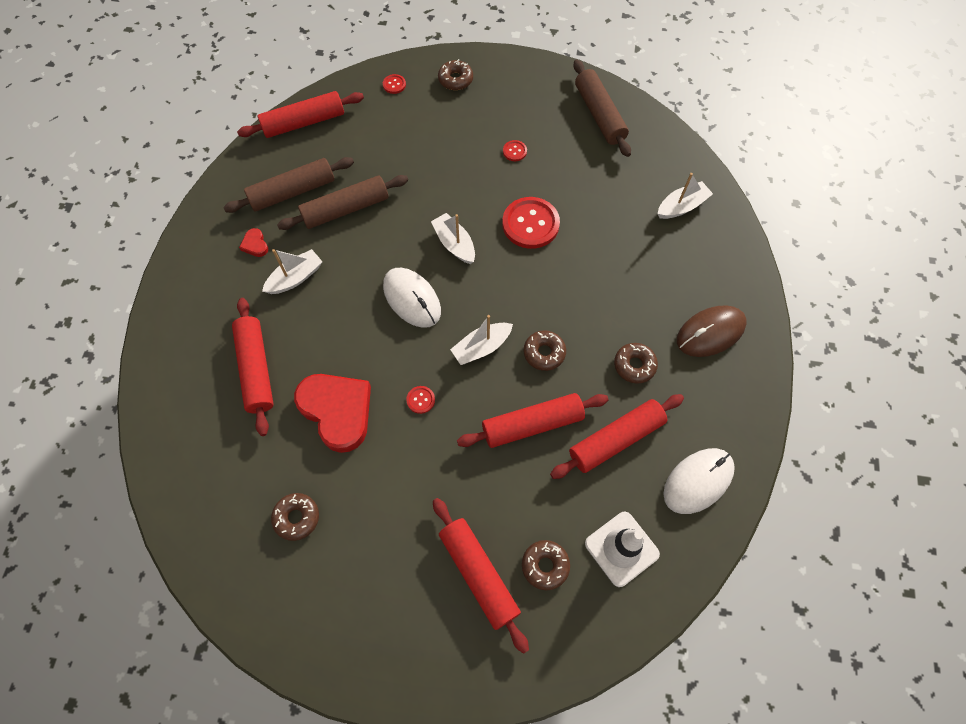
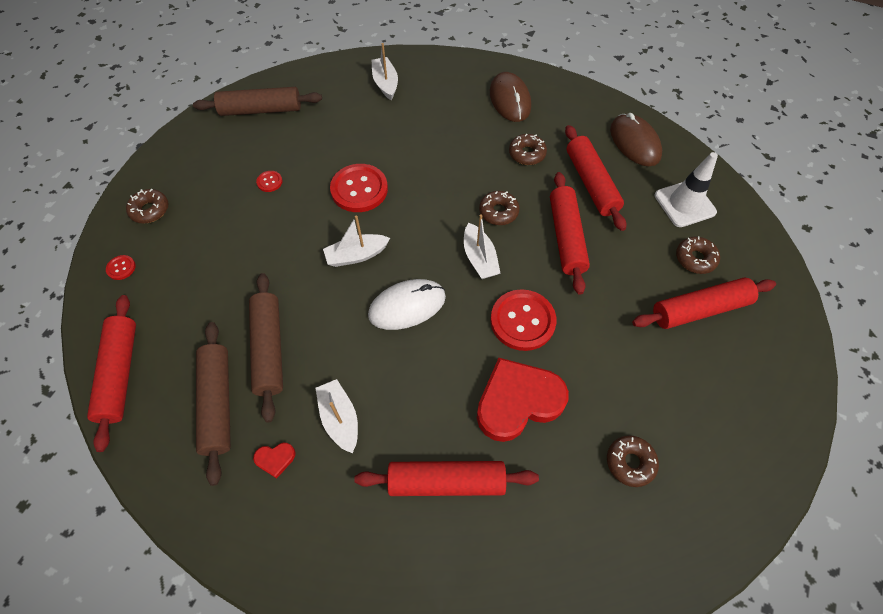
camera: 75 degrees left, 5 degrees down
red button [406,386,435,414] -> red button [490,289,556,351], size x2.24
white mouse [663,448,735,514] -> brown mouse [610,113,662,166]

